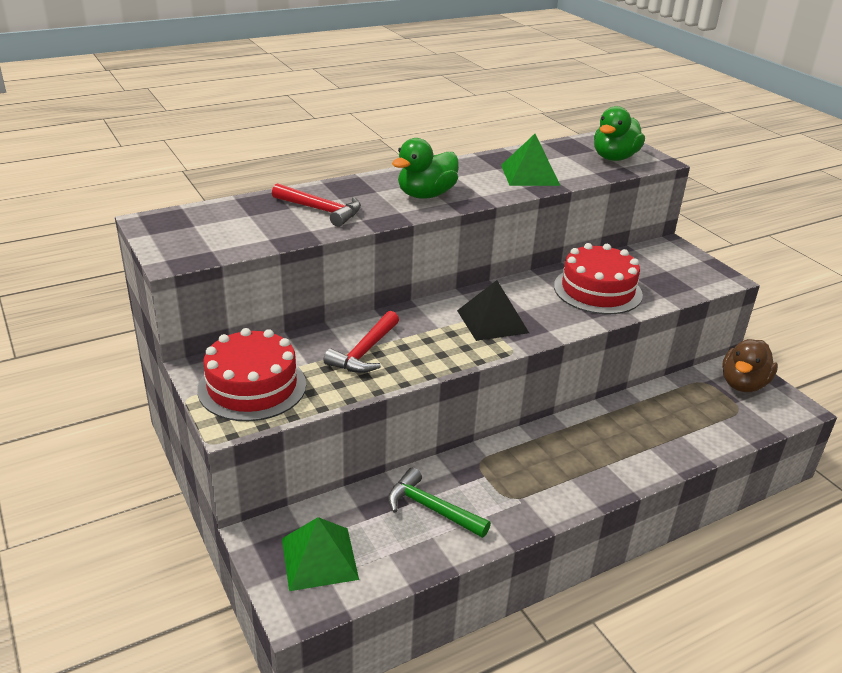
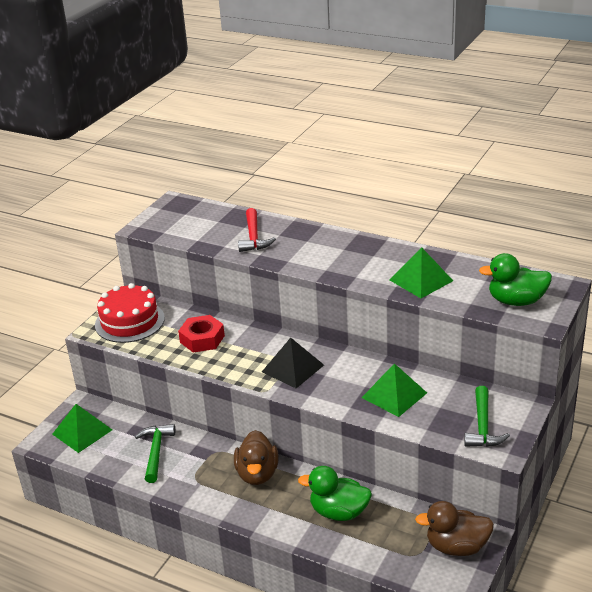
camera: 60 degrees right, 0 degrees up
red hammer [324,311,399,373] -> red nut [178,315,225,353]
green duck [392,138,459,199] -> green duck moved to [298,466,372,521]
red cake [554,243,643,314] -> green pyramid [362,363,427,417]
none -> brown duck [234,430,279,485]
none -> green hammer [464,386,510,447]

